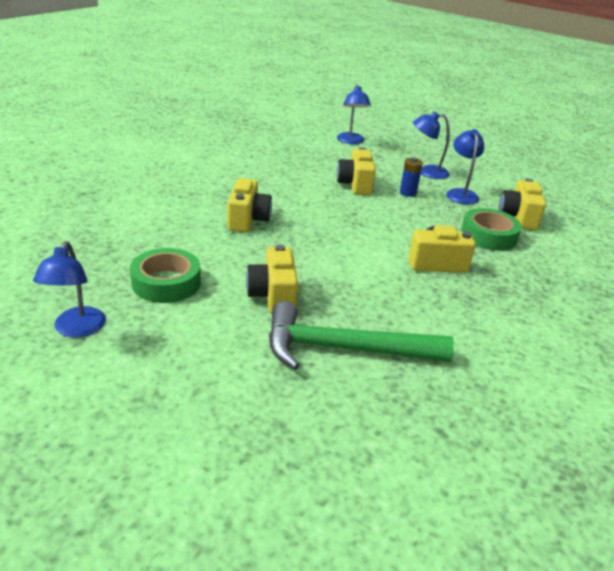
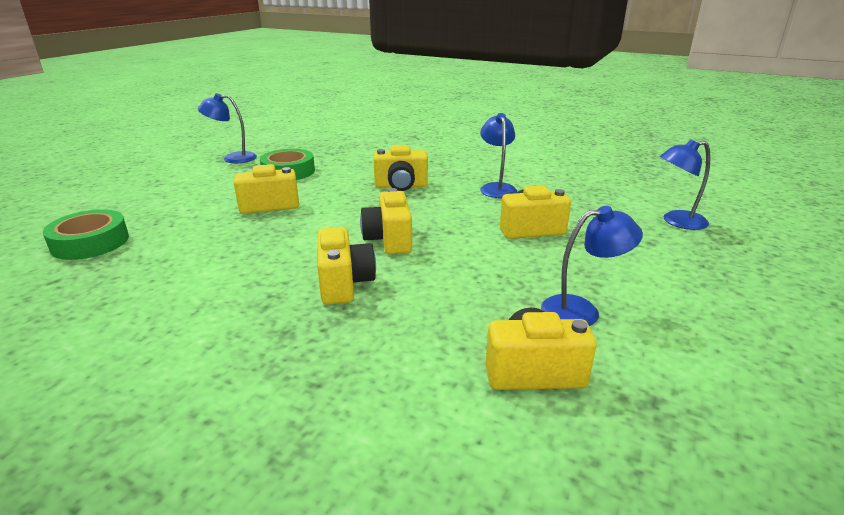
camera: 85 degrees right, 5 degrees down
green hammer [269,301,454,370] -> none
blue battery [400,157,423,197] -> none
blue lamp [413,112,450,179] -> blue lamp moved to [480,113,517,198]
green tape [461,208,522,251] -> green tape moved to [43,209,129,260]
none -> yellow camera [360,188,412,254]

